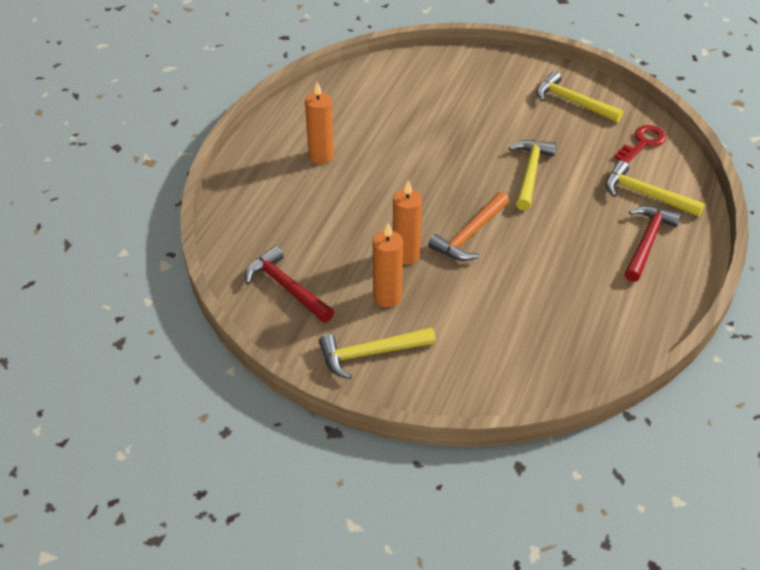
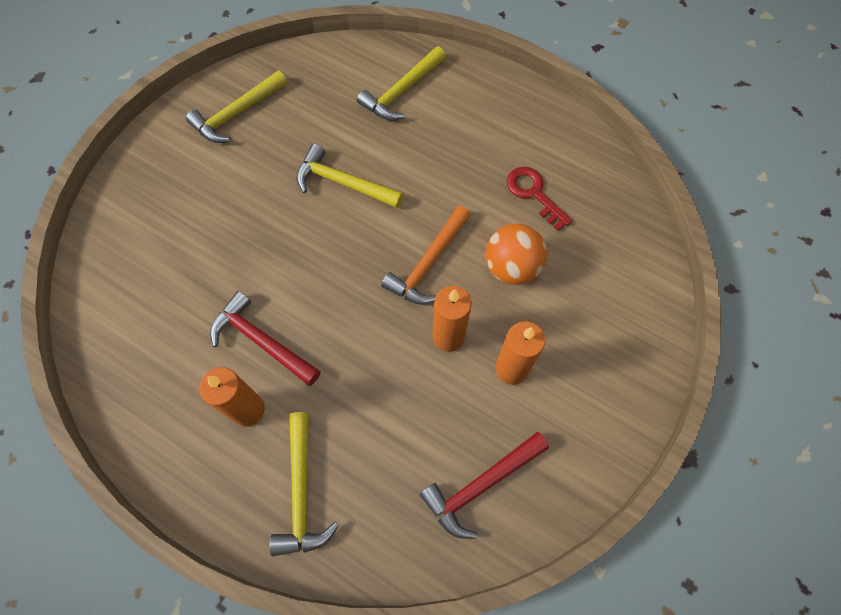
camera: 80 degrees left, 20 degrees up
yellow hammer [319,327,436,379] -> yellow hammer moved to [269,412,339,556]
orange hammer [428,192,509,261] -> orange hammer turned 75 degrees clockwise [381,206,471,305]
red key [614,125,666,163] -> red key moved to [507,167,572,231]
red hammer [624,206,681,282] -> red hammer moved to [210,291,321,386]
none -> orange ball [485,224,547,285]

